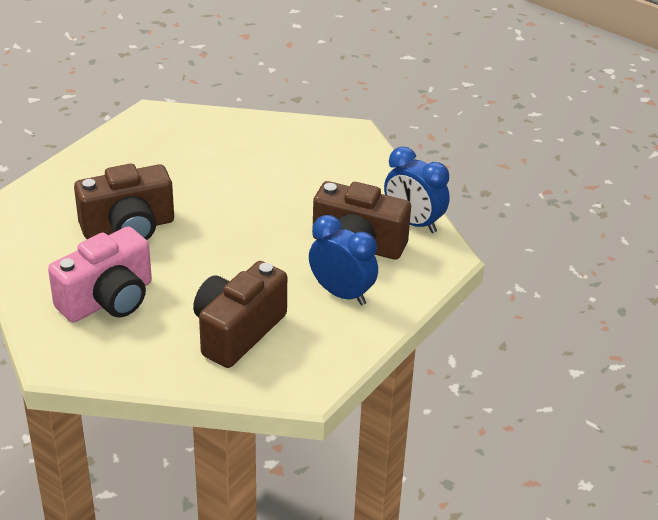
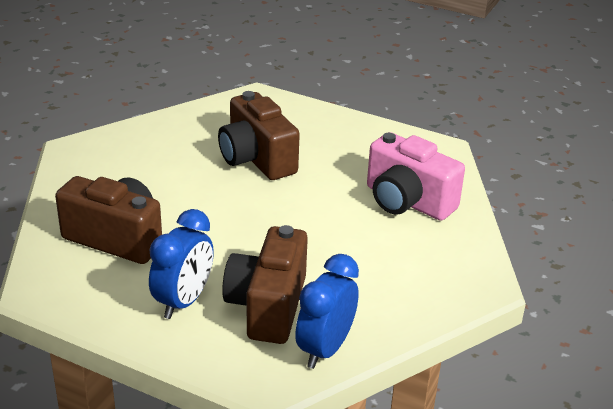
camera: 80 degrees right, 5 degrees down
pink camera [48,226,152,323] -> pink camera moved to [367,132,465,221]

